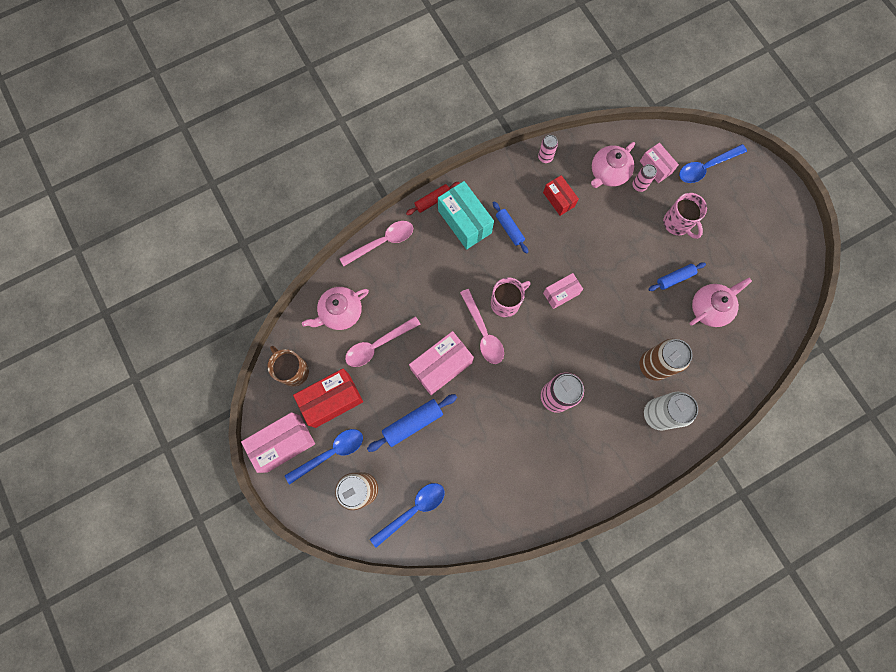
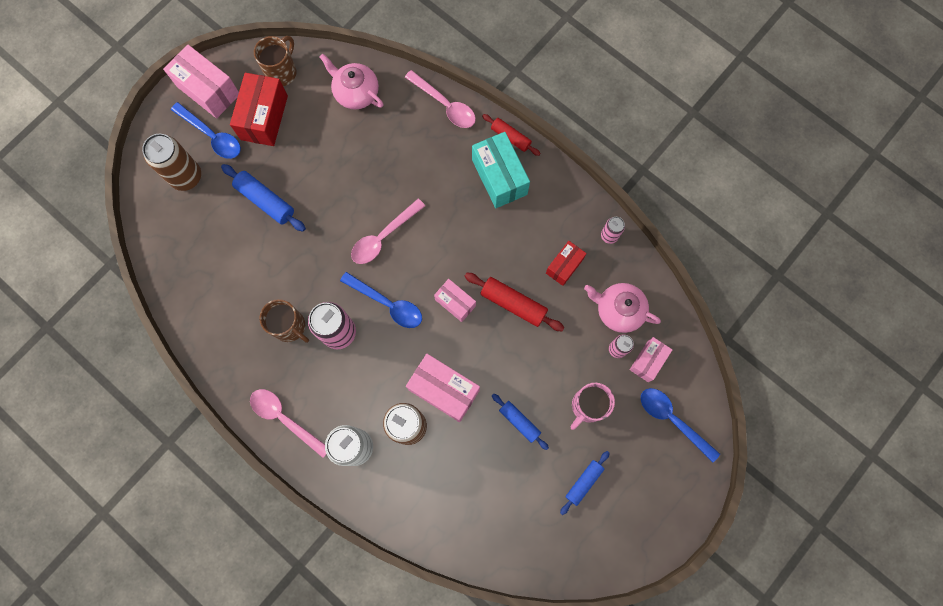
camera: 70 degrees right, 0 degrees up
red box [293,368,363,428] -> red box turned 60 degrees clockwise [230,73,288,146]
pink spoon [345,316,420,367] -> pink spoon moved to [250,389,326,458]
blue spoon [370,483,445,548] -> blue spoon moved to [340,272,422,328]
pink box [409,331,474,395] -> pink box moved to [406,354,480,422]
turquoise box [438,181,494,249] -> turquoise box turned 60 degrees counterclockwise [472,132,530,208]
pink mug [491,278,531,317] -> none
blue rolling pin [493,201,528,254] -> blue rolling pin moved to [560,451,610,515]
pink teapot [689,278,752,327] -> none
none -> brown mug [259,299,309,343]
none -> red rolling pin [465,273,565,331]

